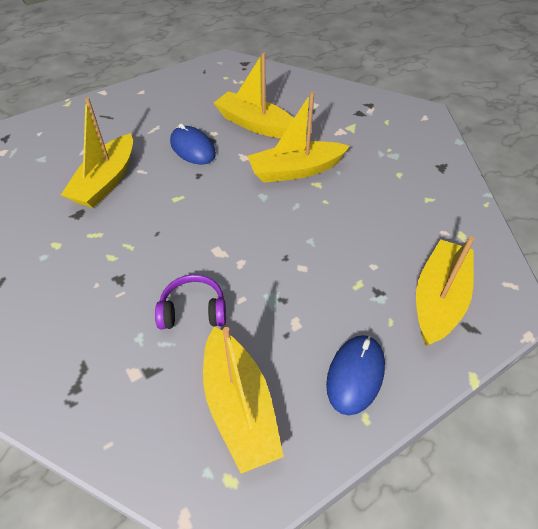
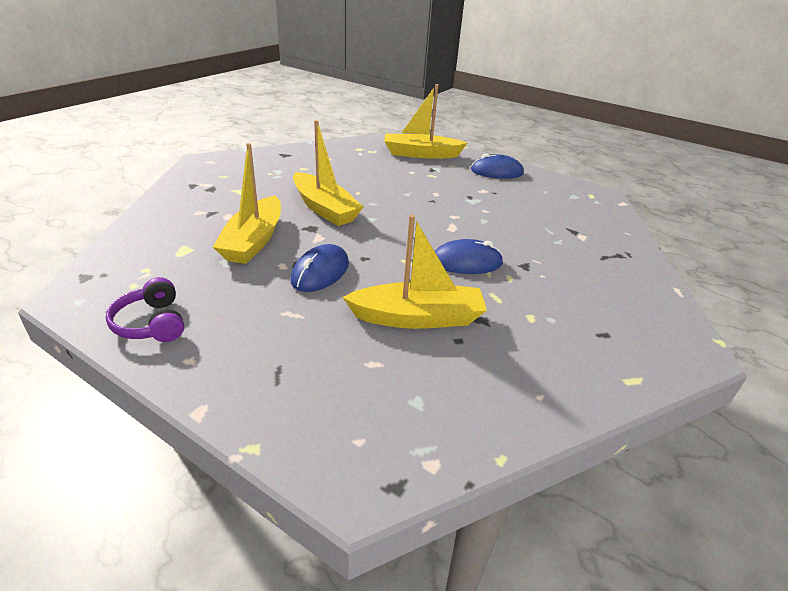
camera: 115 degrees left, 15 degrees down
purple headphones [155,274,226,330] -> purple headphones moved to [106,277,184,342]
yellow boat [203,327,284,473] -> none
none -> blue mouse [435,239,504,274]

